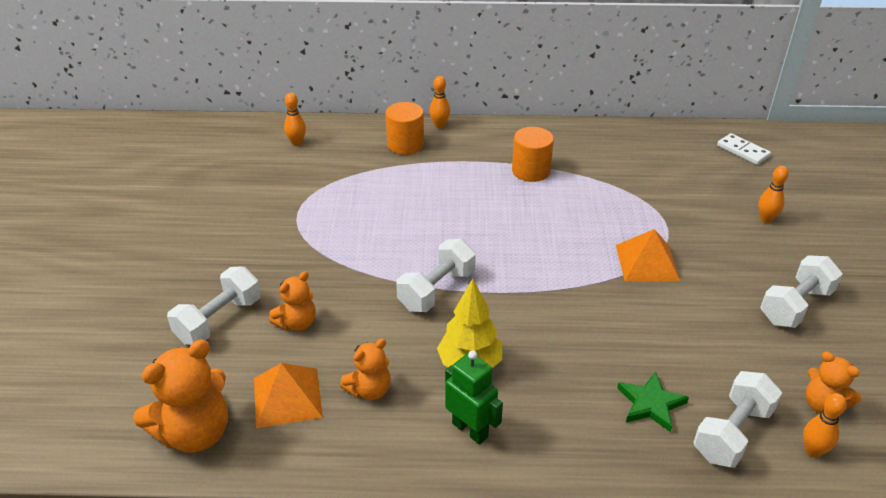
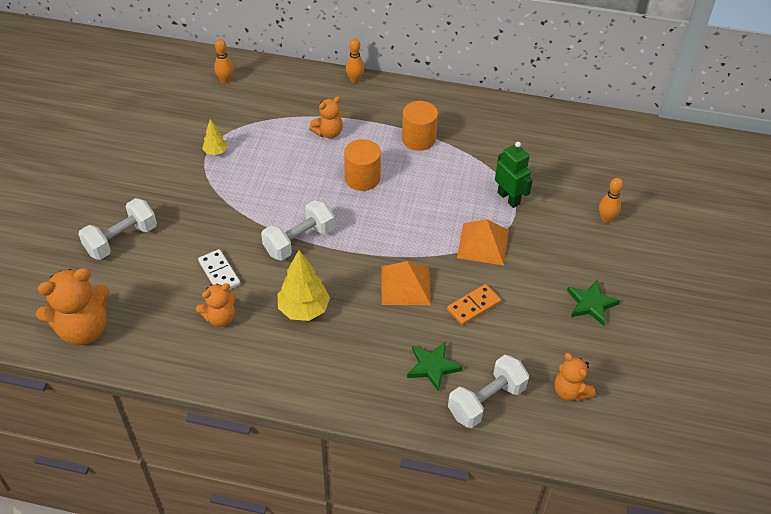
camera: 10 degrees right, 10 degrees up
orange pyramid [254,363,323,428] -> orange pyramid moved to [381,261,431,305]
orange teddy bear [269,271,316,331] -> orange teddy bear moved to [309,96,343,139]
orange cylinder [386,102,424,155] -> orange cylinder moved to [344,139,381,191]
green robot [445,350,503,445] -> green robot moved to [495,142,533,208]
white domino [717,133,771,165] -> white domino moved to [198,249,240,290]
white dumbbell [760,255,843,328] -> green star [567,279,620,326]
orange bowling pin [803,393,847,458] -> none
none -> yellow tree [202,119,228,155]
none -> orange domino [447,284,501,325]

